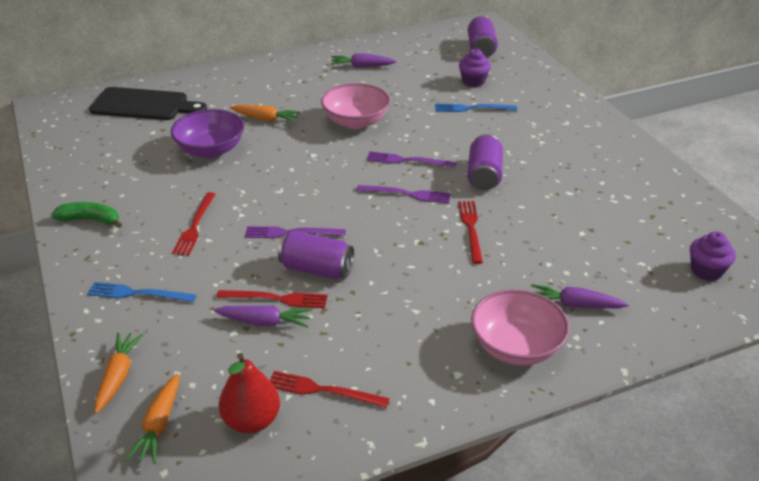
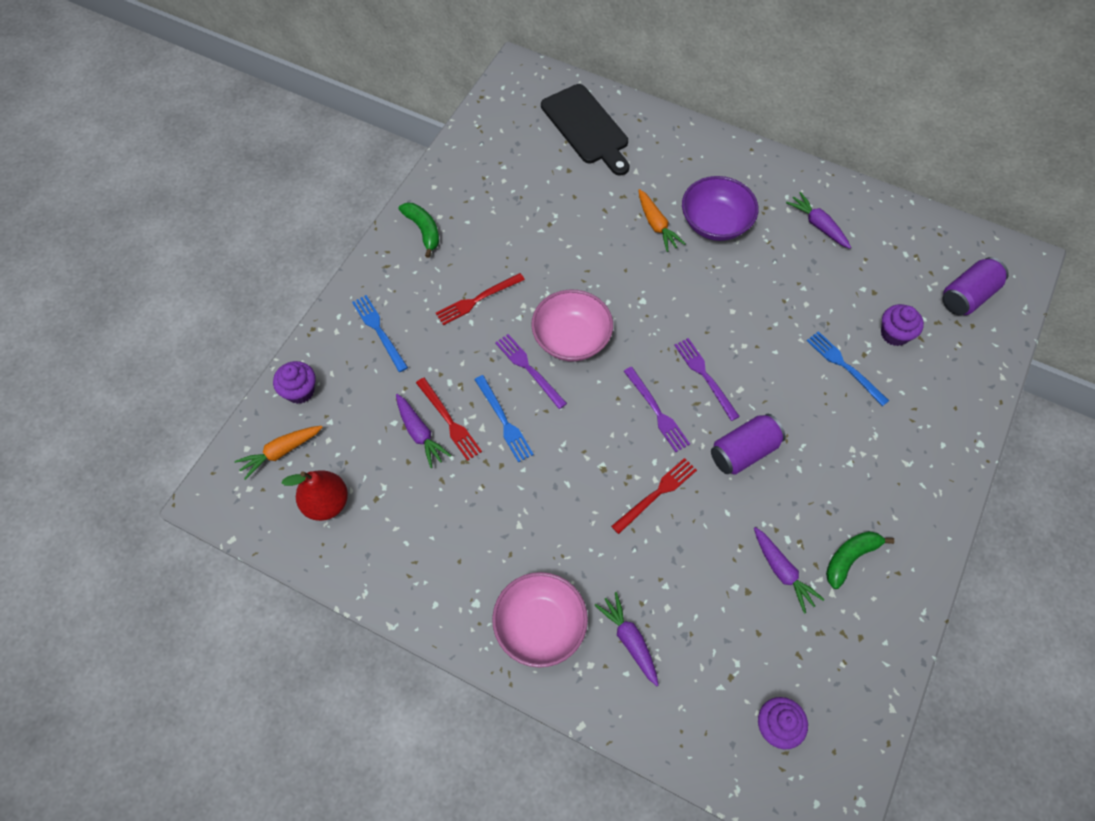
camera: 50 degrees right, 25 degrees up
orange carrot [95,332,144,414] -> purple cupcake [273,361,315,404]
purple bowl [171,109,244,158] -> purple bowl moved to [682,176,758,241]
red fork [270,371,390,408] -> none
purple can [278,230,354,279] -> blue fork [474,375,534,463]
pink bowl [321,83,390,129] -> pink bowl moved to [531,290,613,362]
none -> purple carrot [754,527,825,614]
none -> green banana [826,531,895,589]

